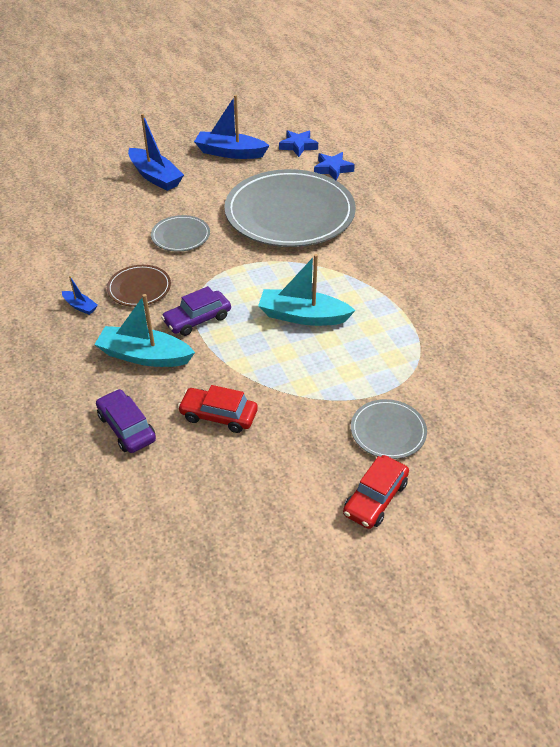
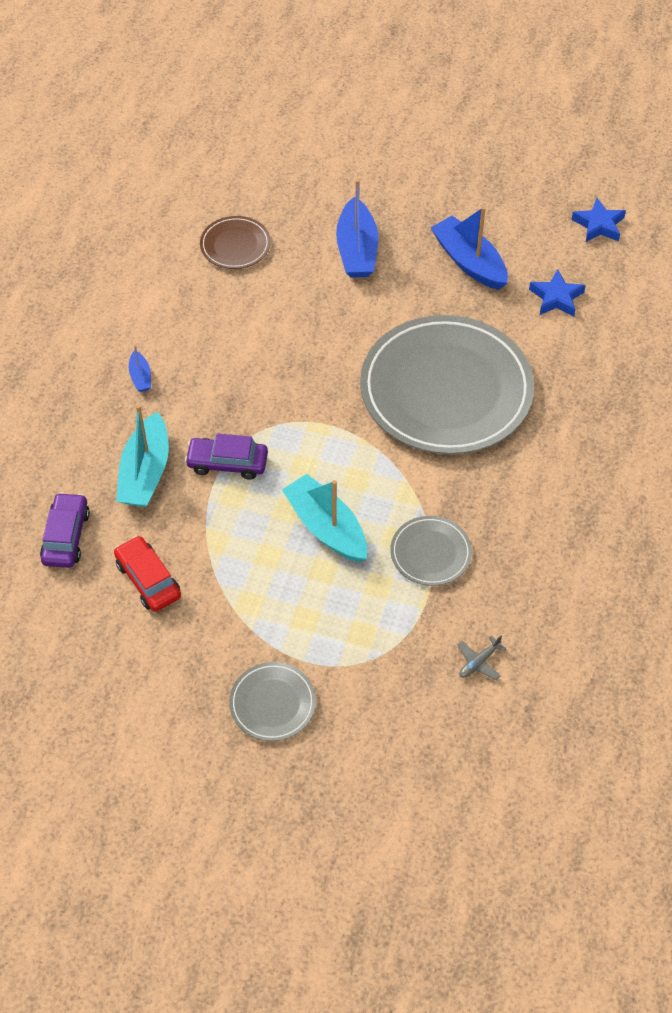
camera: 40 degrees right, 10 degrees up
turquoise boat [94,294,195,367] -> turquoise boat turned 135 degrees counterclockwise [116,405,169,507]
brown plate [107,265,171,307] -> brown plate moved to [200,216,271,269]
grey plate [151,215,210,252] -> grey plate moved to [390,516,472,586]
blue star [314,152,355,181] -> blue star moved to [571,198,626,242]
red car [343,455,409,529] -> none
none -> grey plane [458,635,507,680]

